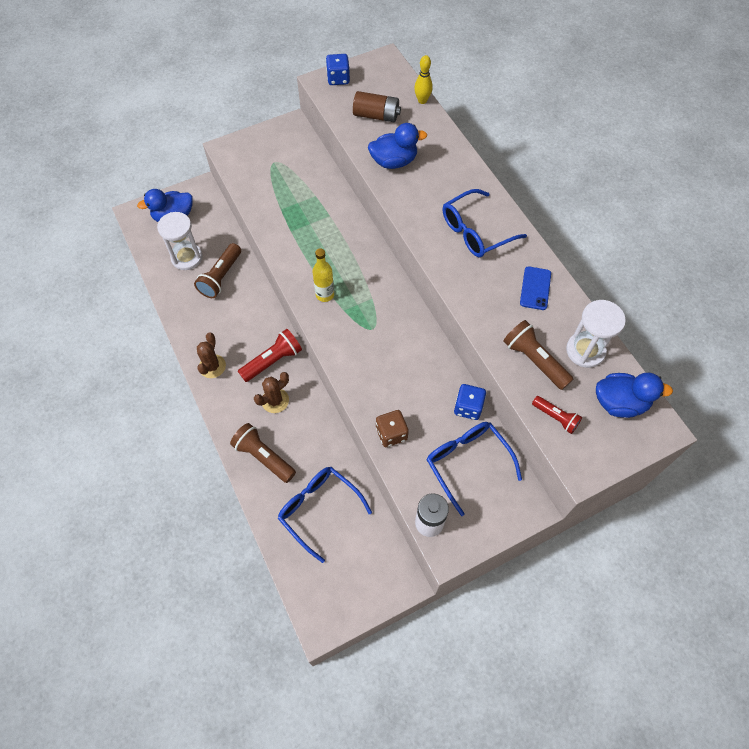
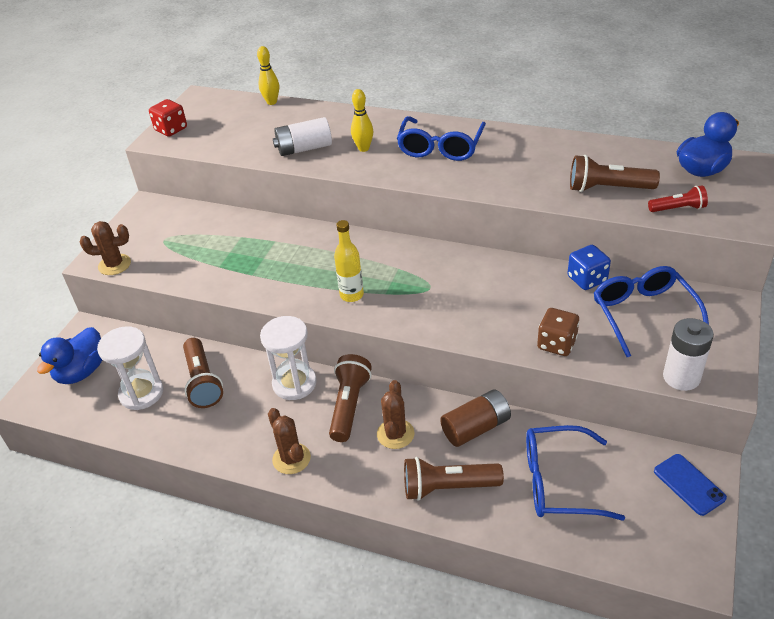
camera: 40 degrees left, 20 degrees down
red flashlight [238,329,302,382] -> brown flashlight [329,354,372,442]
blue dice [326,54,350,85] -> red dice [149,99,187,137]
brown battery [353,91,401,122] -> brown battery moved to [440,389,511,447]
blue duck [368,123,427,169] -> white battery [273,117,332,156]
blue glasses [427,422,522,516] -> blue glasses turned 60 degrees clockwise [594,266,709,357]
blue phone [520,266,551,310] -> blue phone moved to [654,454,727,516]
white hourglass [566,300,626,368] -> white hourglass moved to [260,316,317,400]
none -> brown cactus [80,221,131,275]
none -> yellow bowling pin [351,89,373,152]

